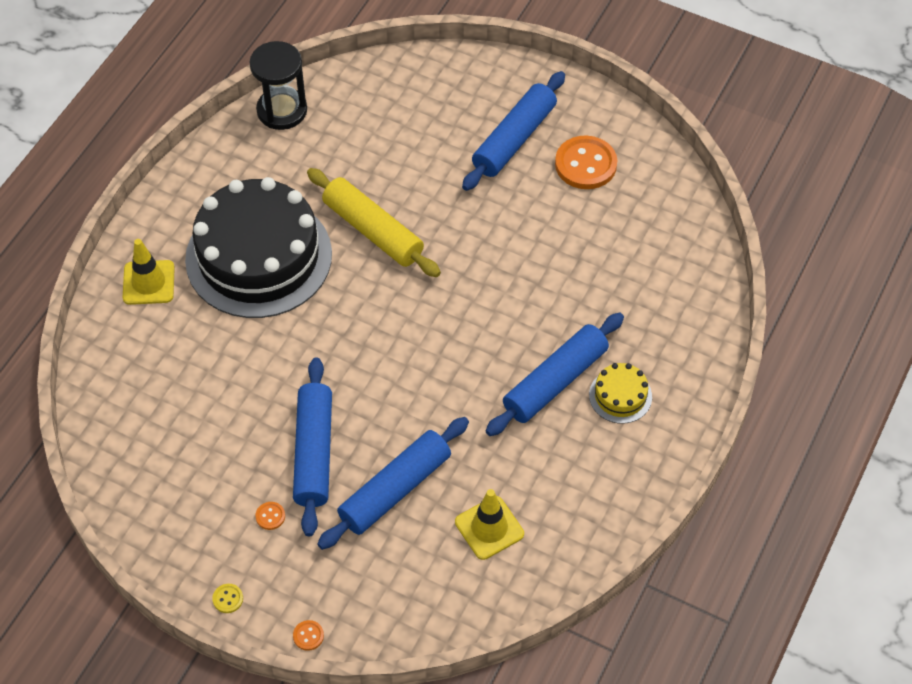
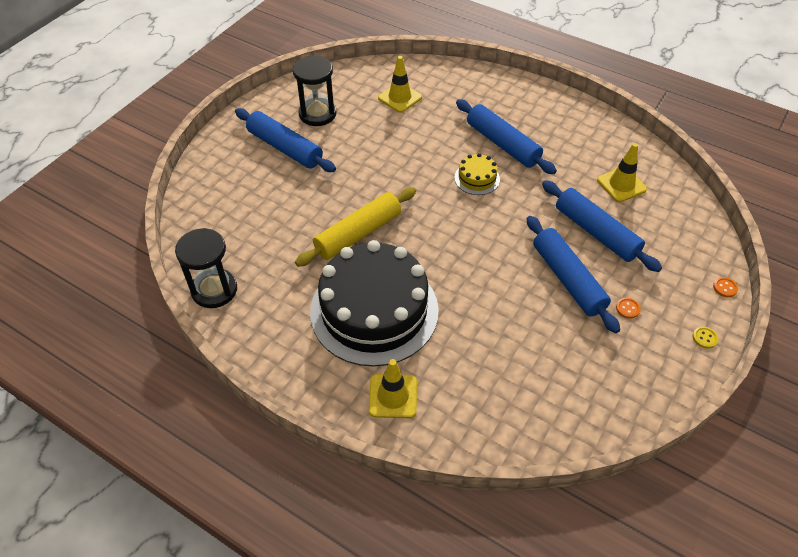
camera: 85 degrees left, 5 degrees down
blue rolling pin [293,357,332,536] -> blue rolling pin turned 60 degrees clockwise [527,216,620,333]
orange button [555,136,617,189] -> black hourglass [293,56,336,126]
yellow cake [589,363,652,424] -> yellow cake moved to [454,153,500,195]
none -> yellow traffic cone [378,56,422,113]

